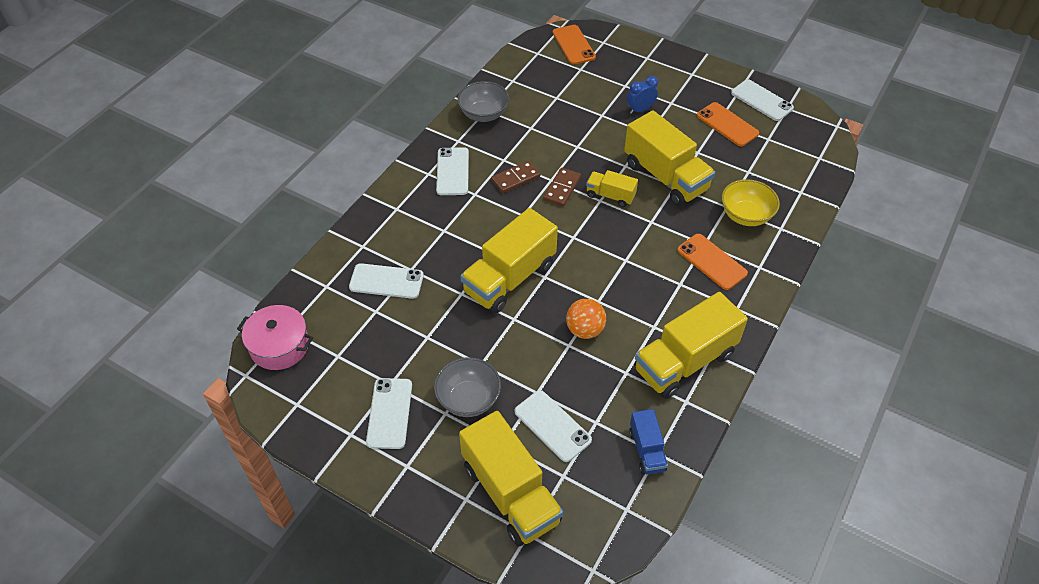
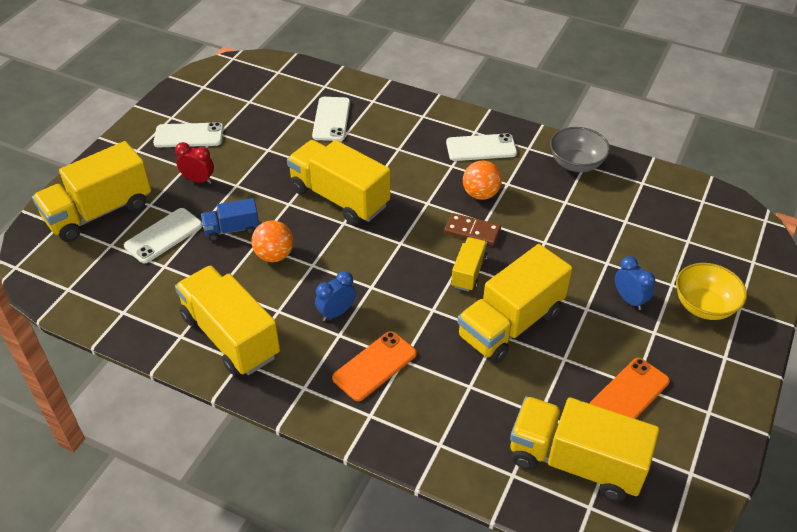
camera: 85 degrees right, 5 degrees down
pink pot [237,305,313,370] -> none
grey bowl [434,357,501,417] -> red clock [175,142,214,184]
brown domino [491,161,540,193] -> orange ball [463,160,502,200]
orange phone [553,25,596,64] -> none
blue truck [629,409,668,475] -> blue truck moved to [201,198,259,241]
yellow bowl [722,179,780,226] -> yellow bowl moved to [676,263,747,320]
white phone [731,79,794,121] -> none
none -> blue clock [315,271,356,321]
none -> yellow truck [510,396,659,501]

